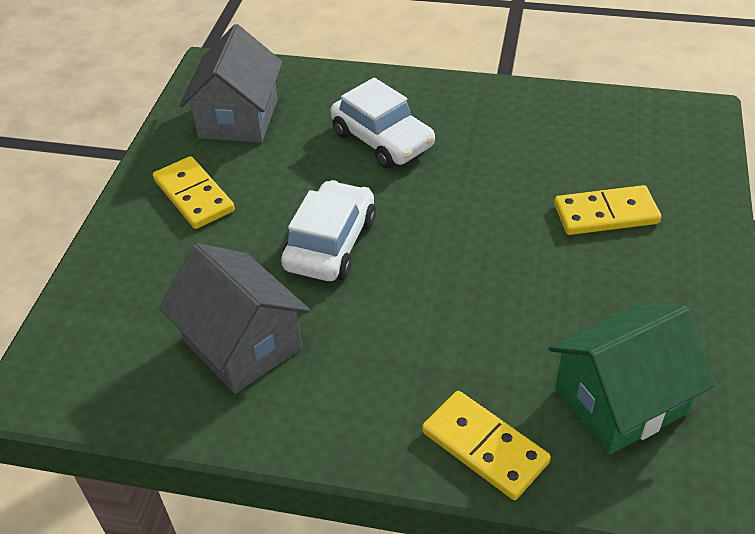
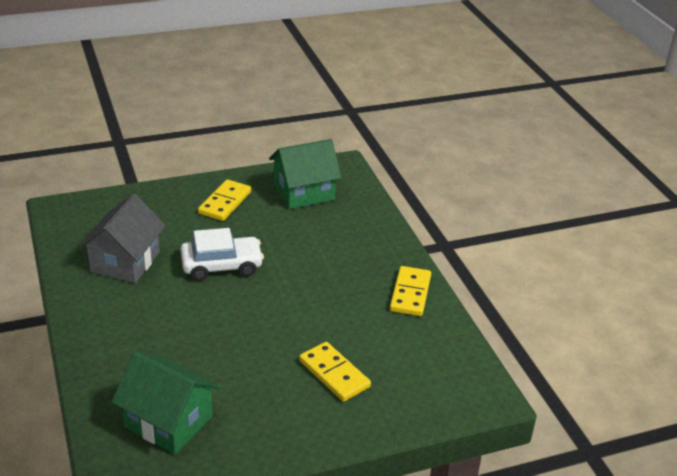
camera: 55 degrees right, 10 degrees down
grey house [179,24,283,143] -> green house [269,139,342,209]
white car [331,78,435,169] -> none
yellow domino [422,391,551,500] -> yellow domino moved to [390,266,431,316]

